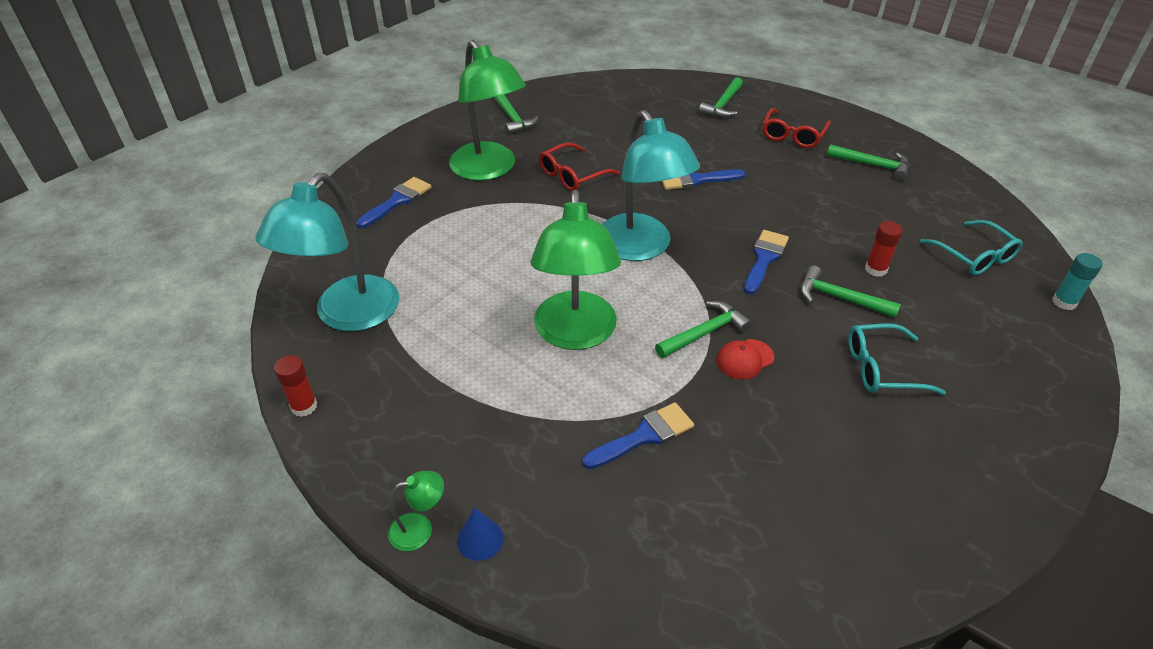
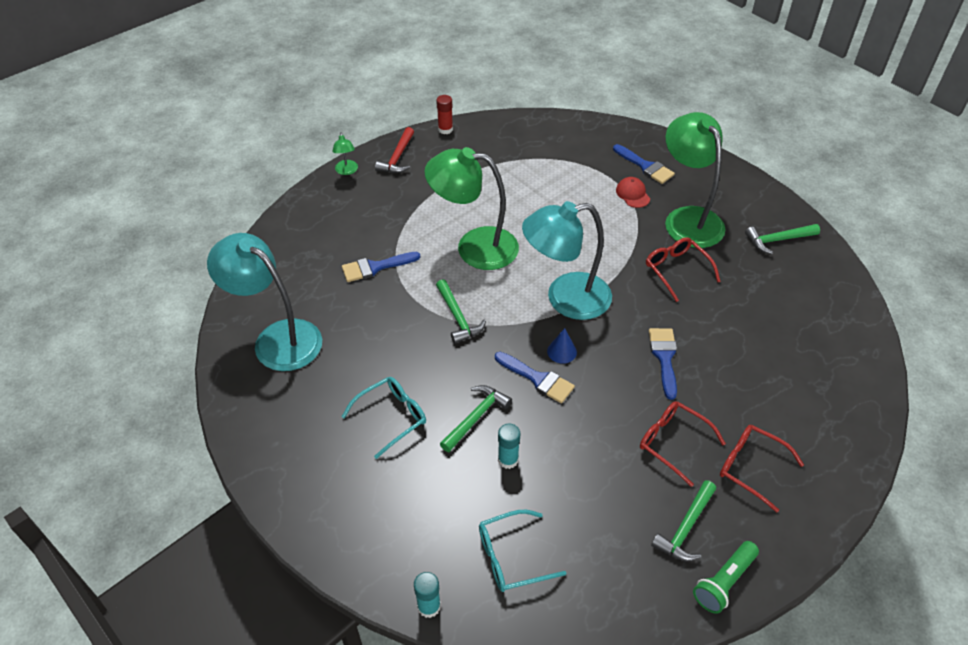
camera: 100 degrees right, 5 degrees up
turquoise lamp [255,173,399,331] -> turquoise lamp moved to [207,233,322,371]
green lamp [449,40,526,181] -> green lamp turned 90 degrees clockwise [665,112,726,248]
blue cone [457,508,504,561] -> blue cone moved to [547,328,577,364]
blue brush [582,402,694,469] -> blue brush turned 90 degrees clockwise [342,252,420,282]
green hammer [699,77,743,118] -> none
red cap [717,339,774,379] -> red cap moved to [616,177,650,208]
turquoise glasses [848,323,946,395] -> turquoise glasses turned 45 degrees clockwise [341,377,426,459]
red glue stick [865,221,903,277] -> turquoise glue stick [498,424,520,469]
none -> red hammer [375,127,414,173]
none -> red glasses [640,401,726,487]
none -> green flashlight [693,541,759,614]

